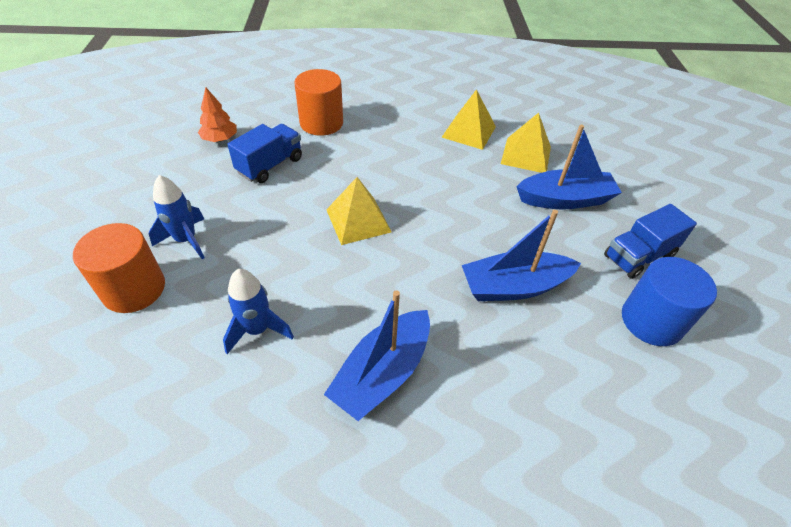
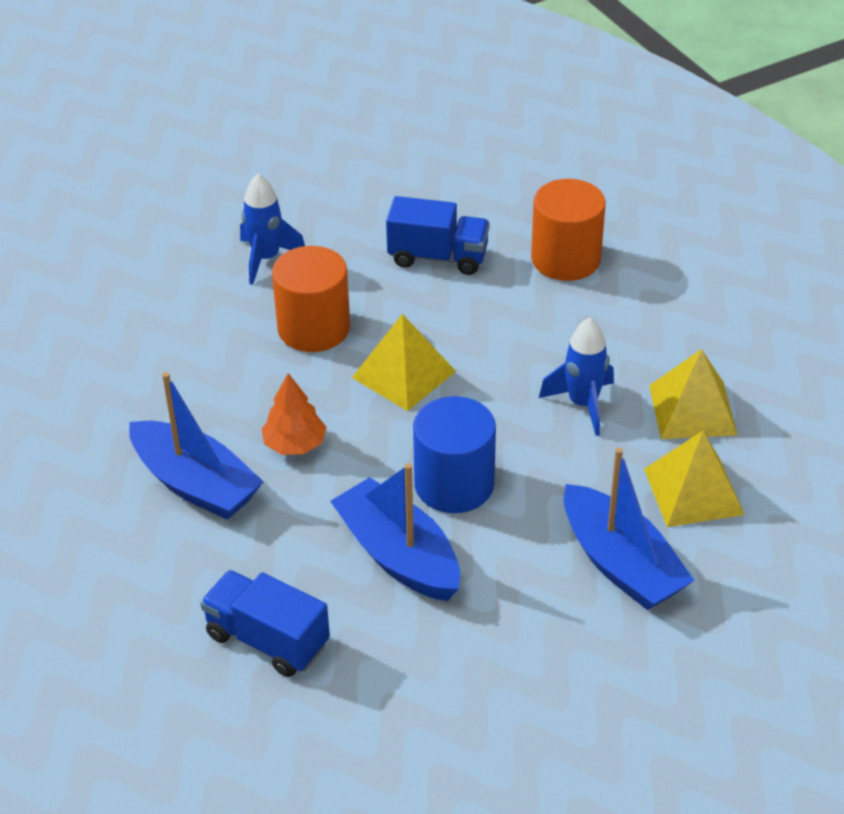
camera: 65 degrees right, 5 degrees down
orange cylinder [73,223,165,313] -> orange cylinder moved to [272,246,350,352]
orange tree [198,88,237,142] -> orange tree moved to [261,373,326,455]
blue rocket [223,269,294,354] -> blue rocket moved to [539,318,614,436]
blue boat [324,290,430,421] -> blue boat turned 150 degrees counterclockwise [129,372,264,520]
blue truck [604,204,697,279] -> blue truck moved to [200,570,330,677]
blue cylinder [622,257,717,346] -> blue cylinder moved to [413,396,496,513]

